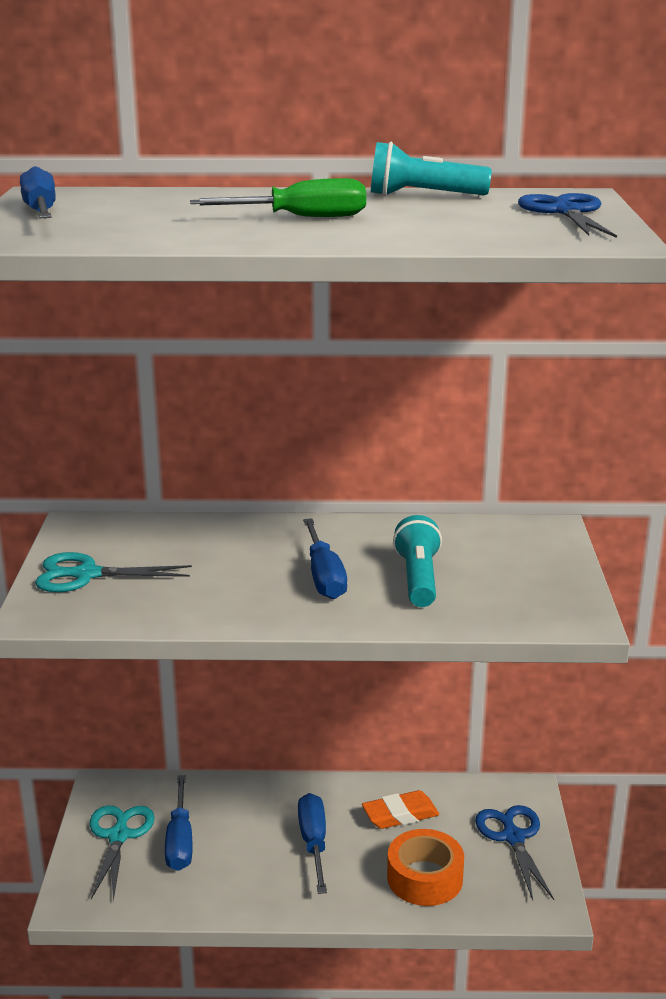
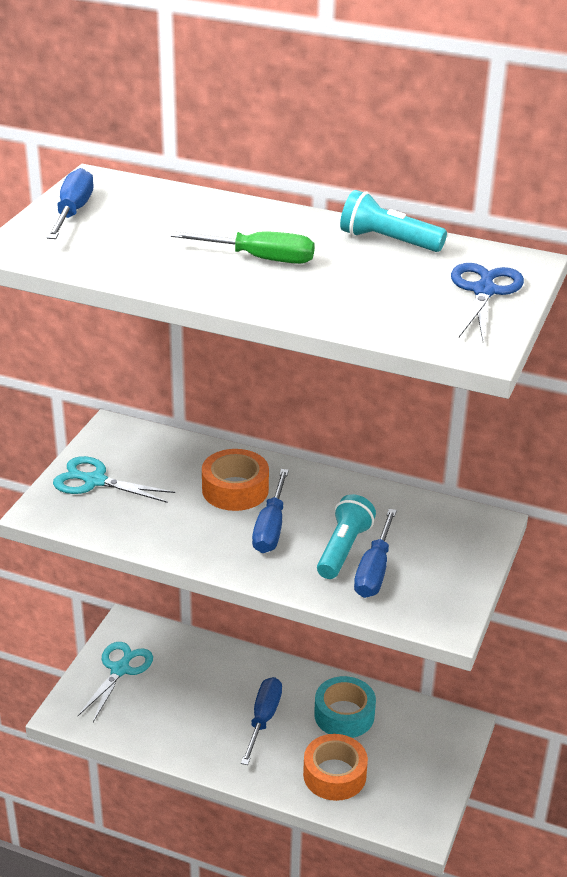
camera: 20 degrees right, 10 degrees up
blue screwdriver [165,775,193,871] -> blue screwdriver moved to [354,509,397,598]
orange eraser [362,790,439,829] -> turquoise tape [314,676,376,738]
blue scissors [475,805,554,900] -> none
none -> orange tape [202,449,269,511]

